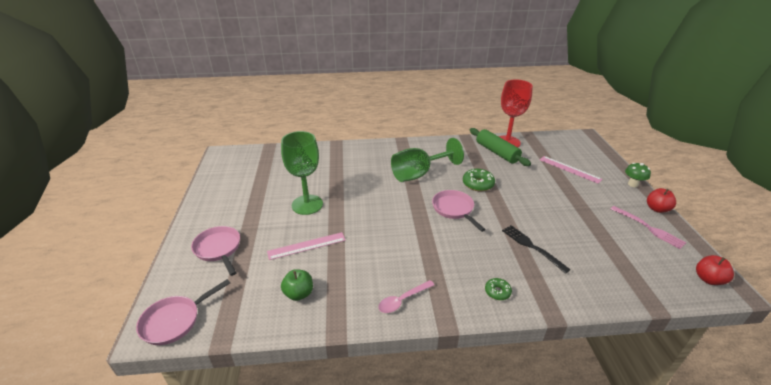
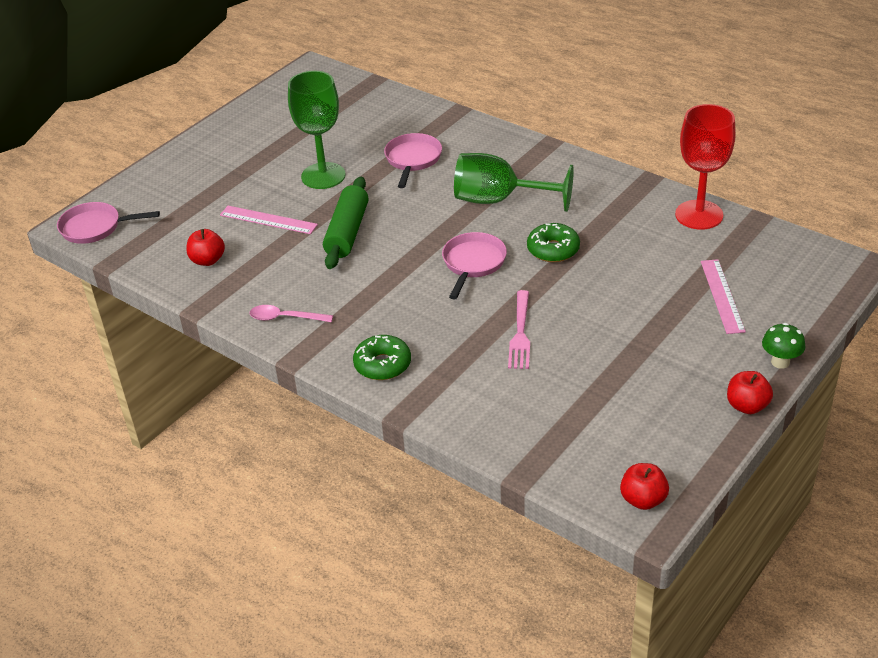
camera: 45 degrees right, 5 degrees up
pink pan [191,226,240,276] -> pink pan moved to [384,133,442,188]
green apple [281,269,313,301] -> red apple [186,229,225,266]
green rolling pin [470,128,531,166] -> green rolling pin moved to [323,177,369,269]
green donut [485,278,512,300] -> green donut [353,335,411,380], size x1.64
black fork [502,225,571,274] -> none
pink fork [610,206,686,249] -> pink fork moved to [508,290,530,369]

